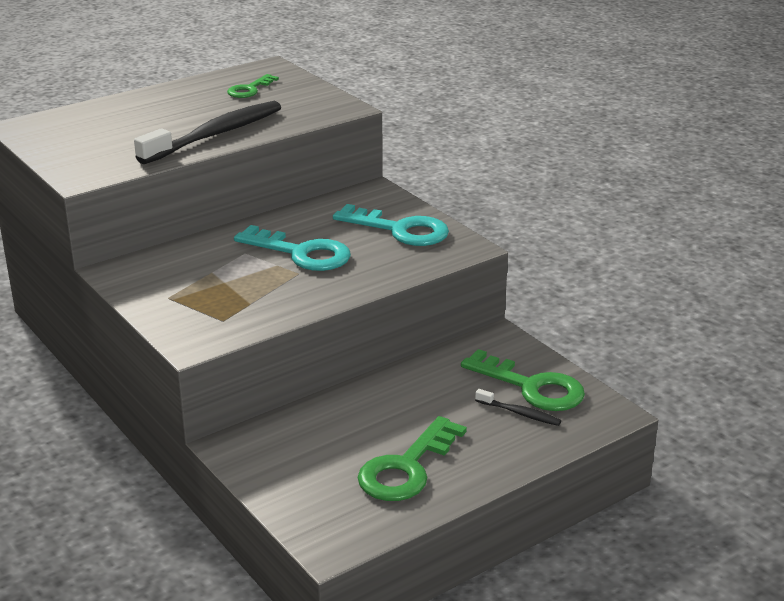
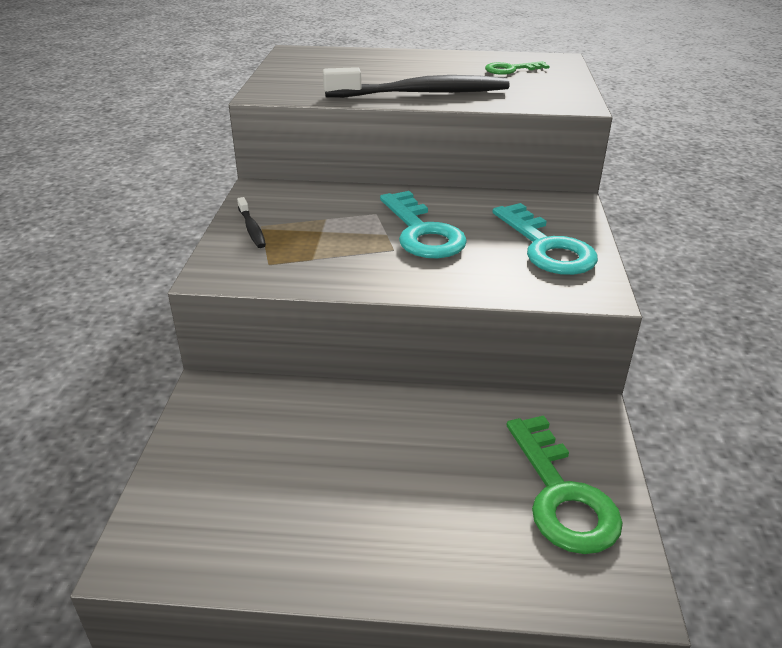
camera: 40 degrees right, 5 degrees up
green key [358,416,467,501] -> none
black toothbrush [475,389,561,426] -> black toothbrush moved to [237,197,266,248]

